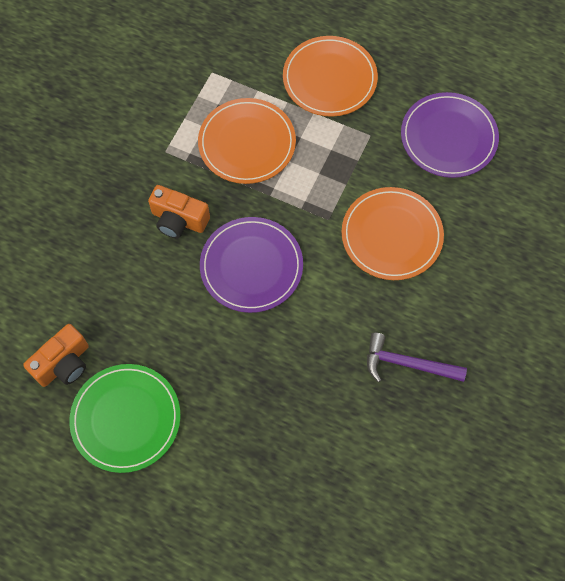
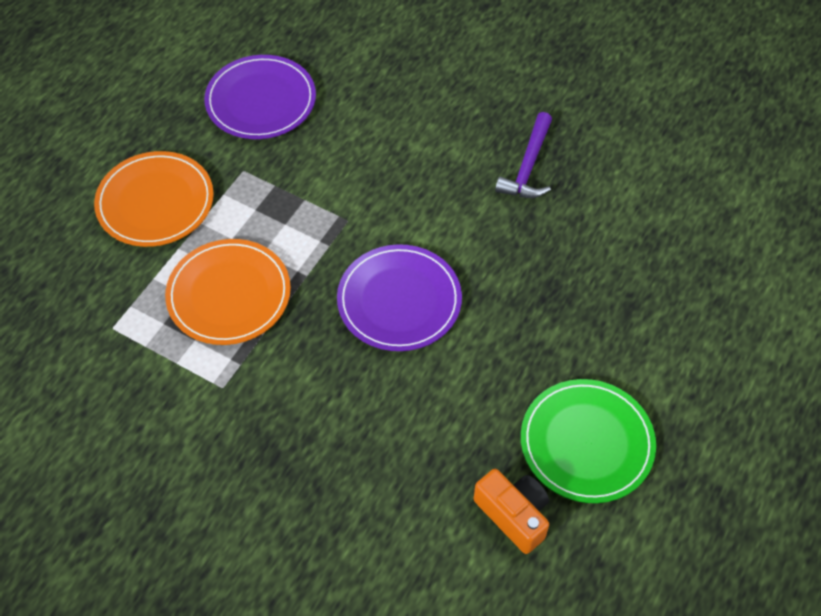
camera: 85 degrees left, 10 degrees down
orange camera [148,185,210,238] -> none
orange plate [342,187,444,280] -> none

